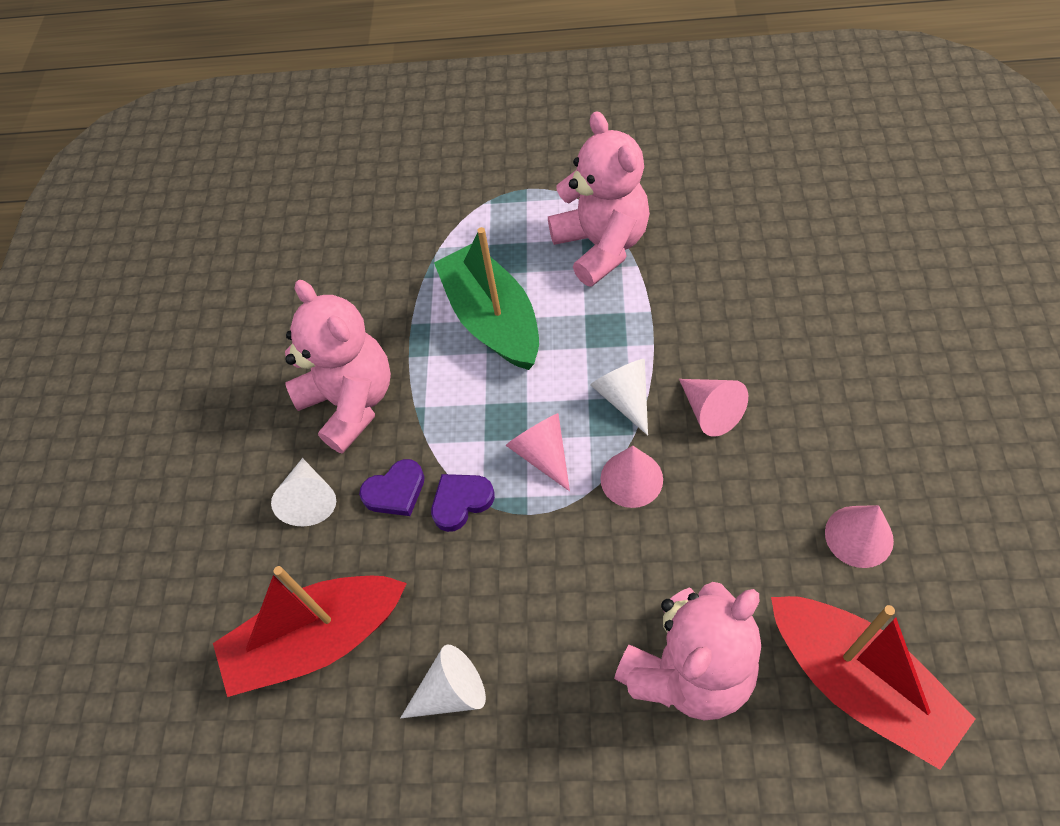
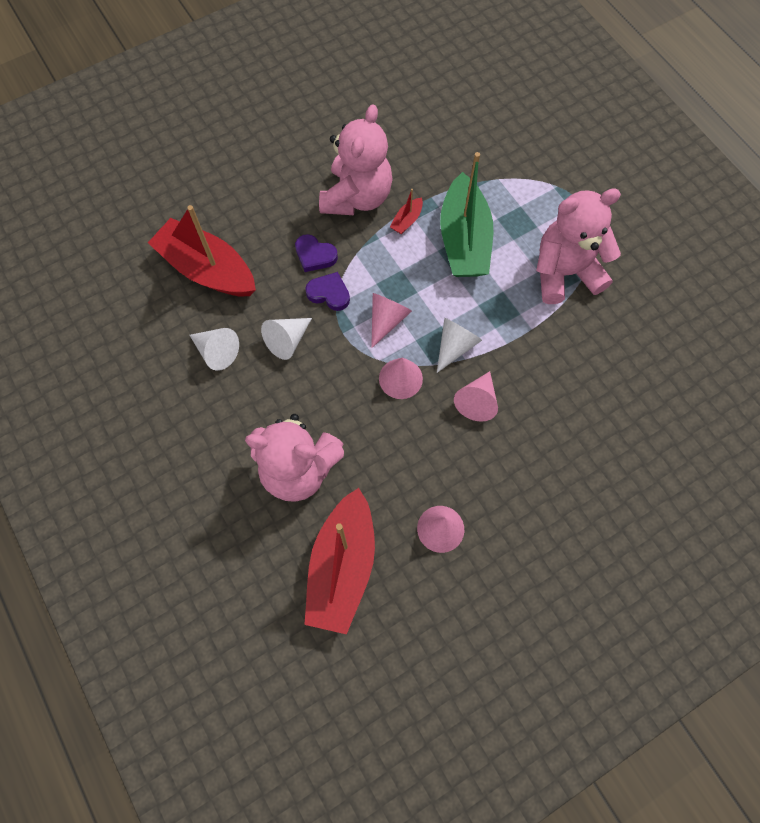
camera: 50 degrees right, 10 degrees up
white cone [271,458,336,526] -> white cone moved to [261,318,312,360]
green boat [434,227,539,370] -> green boat turned 150 degrees clockwise [440,152,493,277]
pink teddy bear [548,111,650,287] -> pink teddy bear turned 135 degrees counterclockwise [536,188,621,304]
none -> red boat [390,189,423,234]

